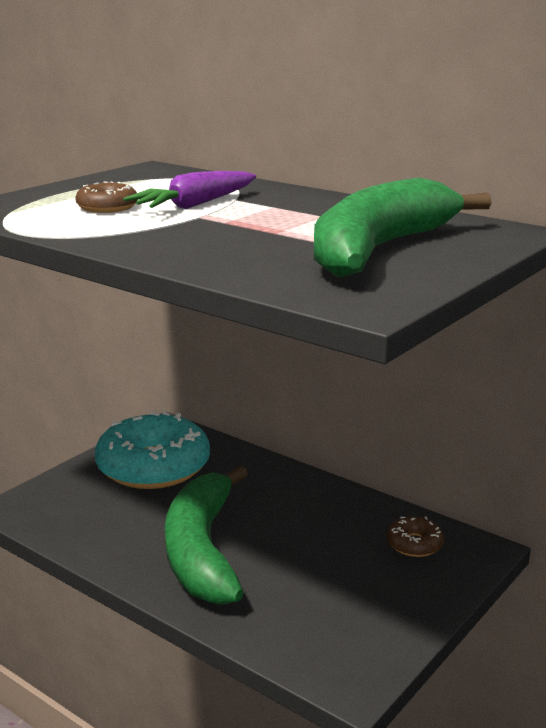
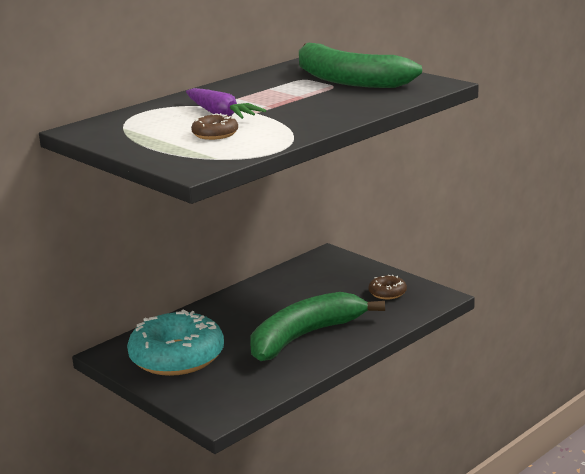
camera: 80 degrees left, 0 degrees up
green banana [165,466,248,605] -> green banana turned 135 degrees clockwise [251,292,385,361]
brown donut [387,516,444,557] -> brown donut moved to [369,275,407,299]

